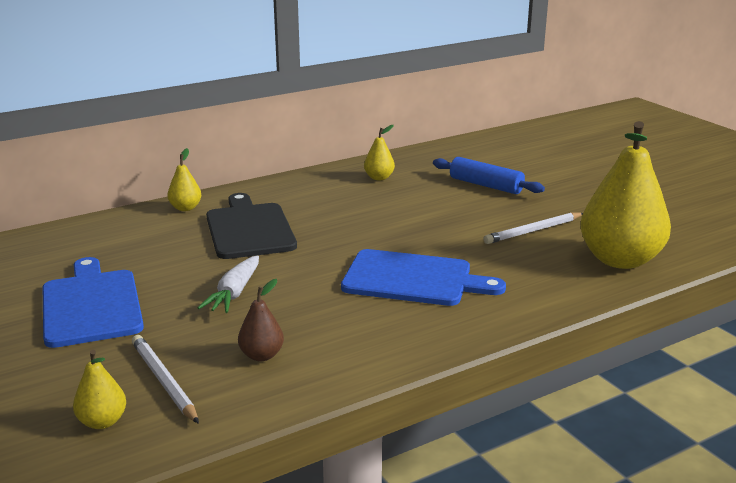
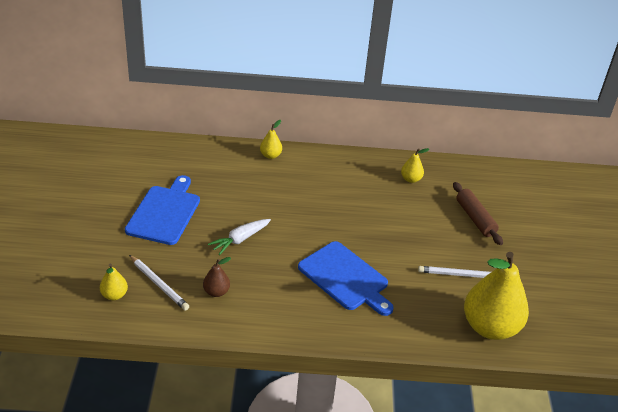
camera: 30 degrees right, 15 degrees up
white pencil [132,335,199,424] -> white pencil turned 135 degrees clockwise [129,255,189,311]
black cutting board [206,193,297,259] -> none
blue rolling pin [433,157,545,194] -> brown rolling pin [453,182,503,245]

